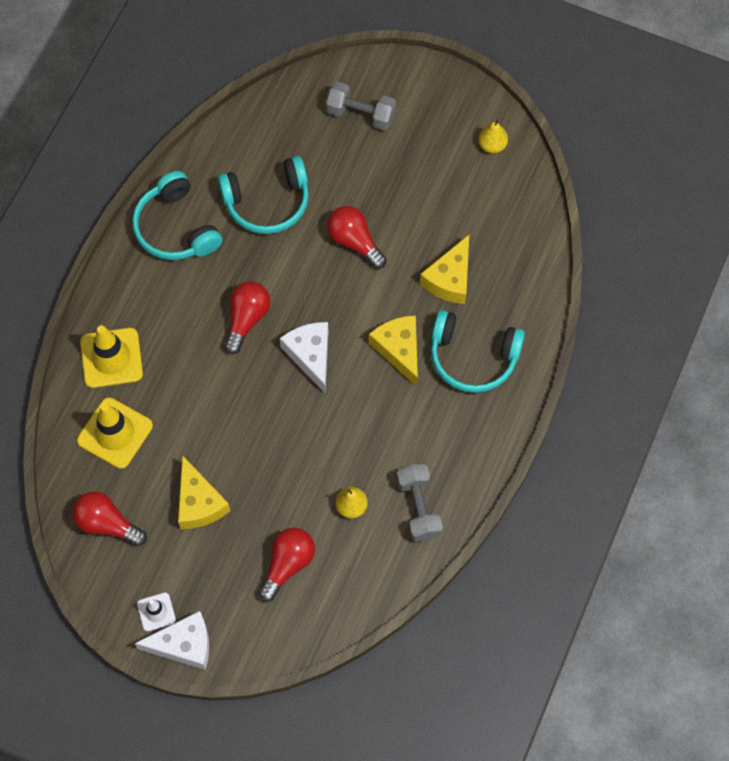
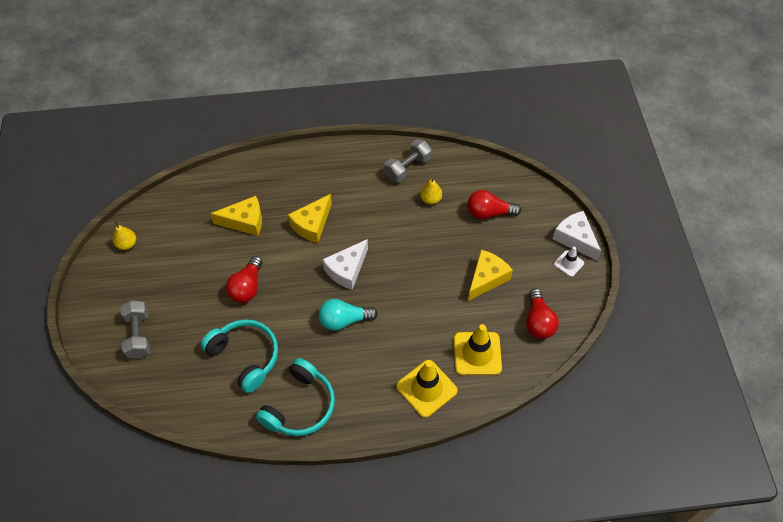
camera: 120 degrees left, 10 degrees down
red light bulb [224,281,270,354] -> turquoise light bulb [319,299,378,331]
turquoise headphones [431,310,525,393] -> none

